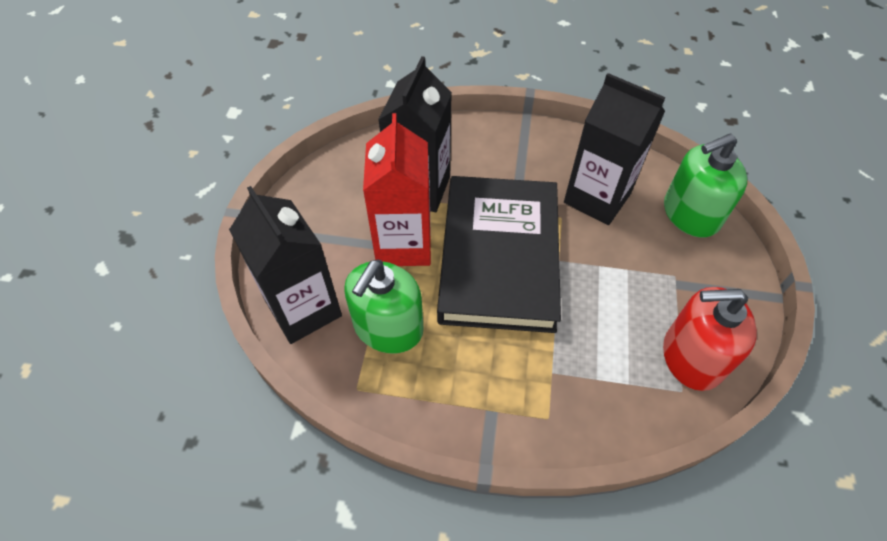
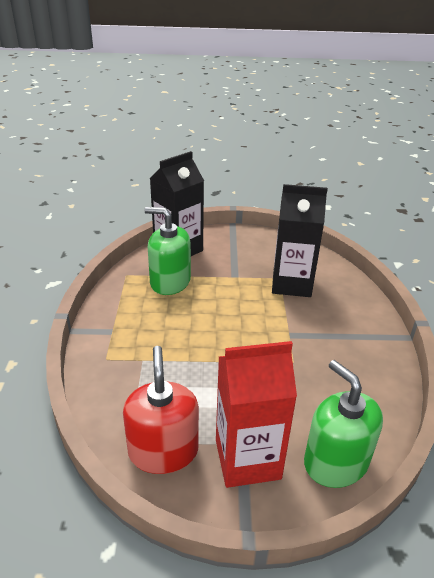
camera: 80 degrees right, 20 degrees down
red carton [363,113,431,266] -> red carton moved to [216,341,297,488]
black book [437,176,561,333] -> none
black carton [564,73,665,225] -> none

